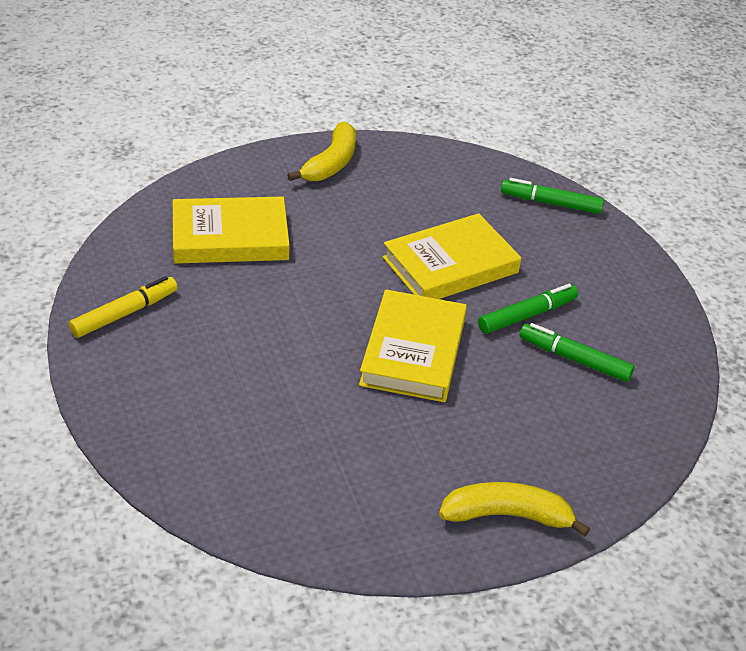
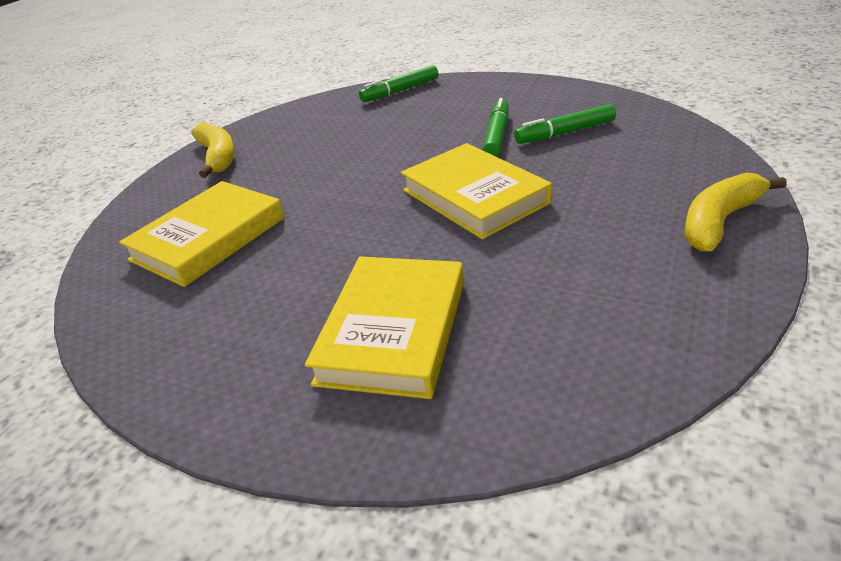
camera: 40 degrees left, 5 degrees down
yellow marker [69,276,178,338] -> none
yellow book [383,213,521,299] -> yellow book moved to [305,257,464,399]

